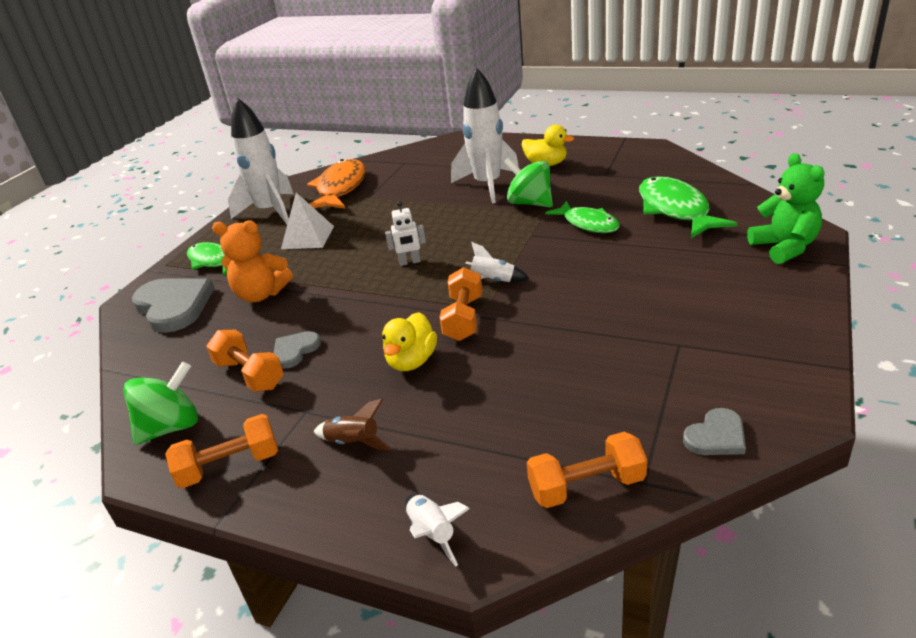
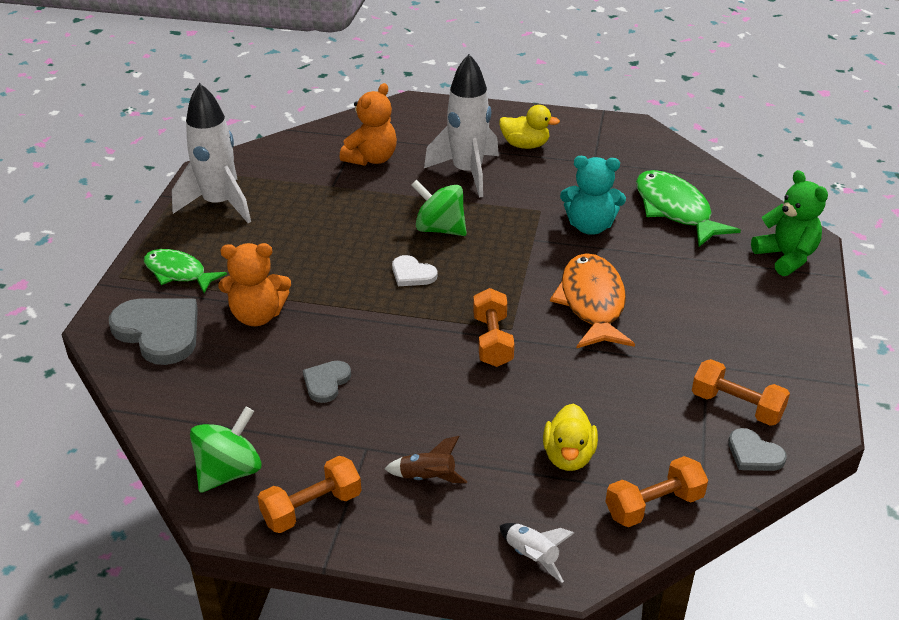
camera: 15 degrees left, 5 degrees up
orange dumbbell [206,330,284,392] -> orange dumbbell moved to [692,359,790,426]
white pyramid [281,193,334,249] -> none
orange fish [307,159,366,209] -> orange fish moved to [550,253,635,349]
yellow duck [382,312,437,371] -> yellow duck moved to [543,404,598,471]
white robot [385,201,426,266] -> white heart [392,255,437,286]
white rocket [466,242,530,282] -> none
green spinning top [504,158,553,207] -> green spinning top moved to [411,180,467,236]
green fish [545,201,620,233] -> turquoise teddy bear [560,156,626,235]
grey heart [683,408,746,455] -> grey heart turned 90 degrees clockwise [728,428,787,471]
none -> orange teddy bear [340,83,397,166]

